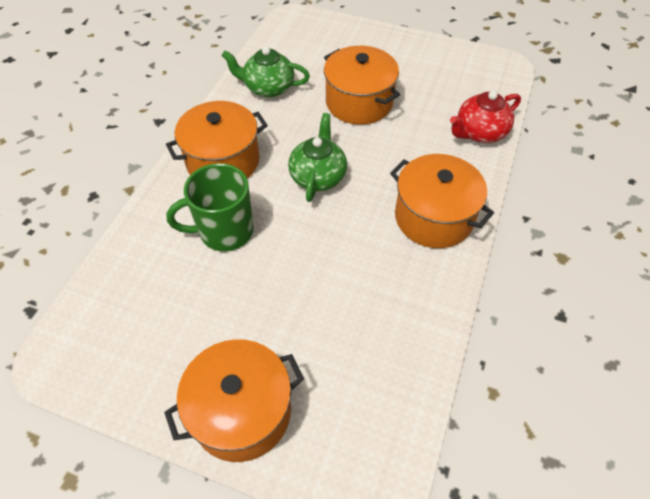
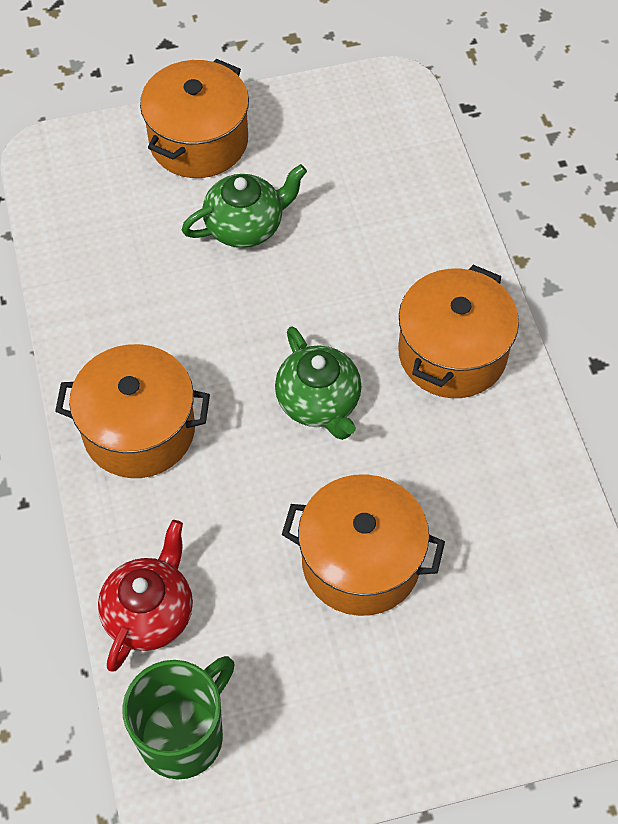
camera: 145 degrees right, 5 degrees up
green mug [166,163,254,251] -> green mug moved to [122,656,235,779]
green teapot [222,46,310,98] -> green teapot moved to [182,164,307,248]

